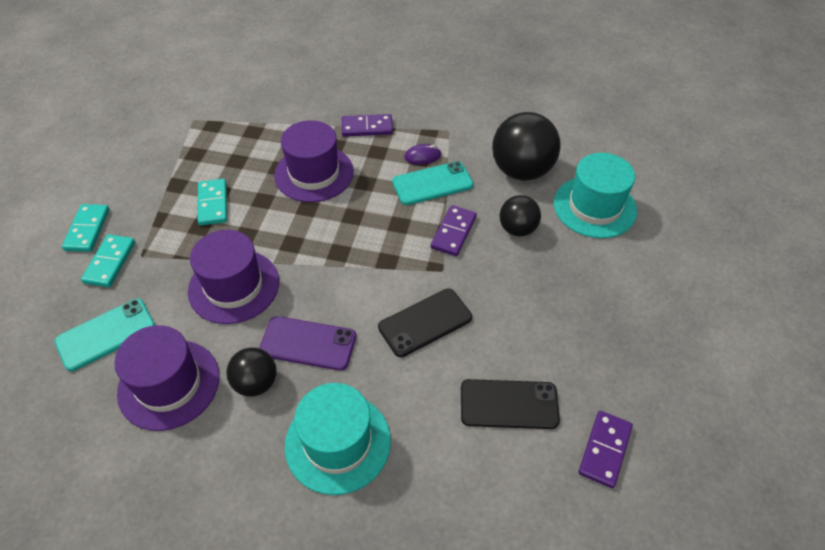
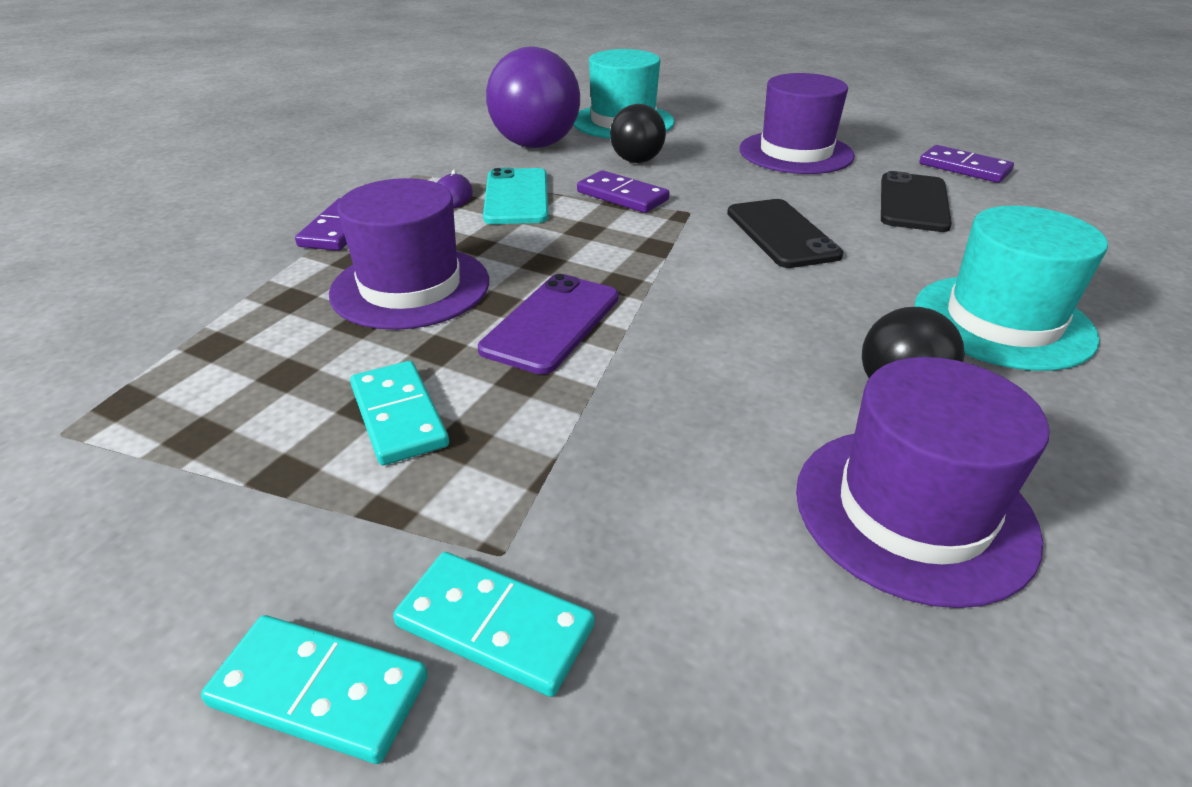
camera: 75 degrees left, 15 degrees down
turquoise phone [55,299,155,371] -> none
purple hat [188,230,279,324] -> purple hat moved to [739,73,855,174]
turquoise domino [198,179,227,225] -> turquoise domino turned 60 degrees clockwise [350,361,449,465]
purple phone [259,316,356,371] -> purple phone moved to [478,274,619,375]
black ball [492,112,561,181] -> purple ball [486,46,580,148]

